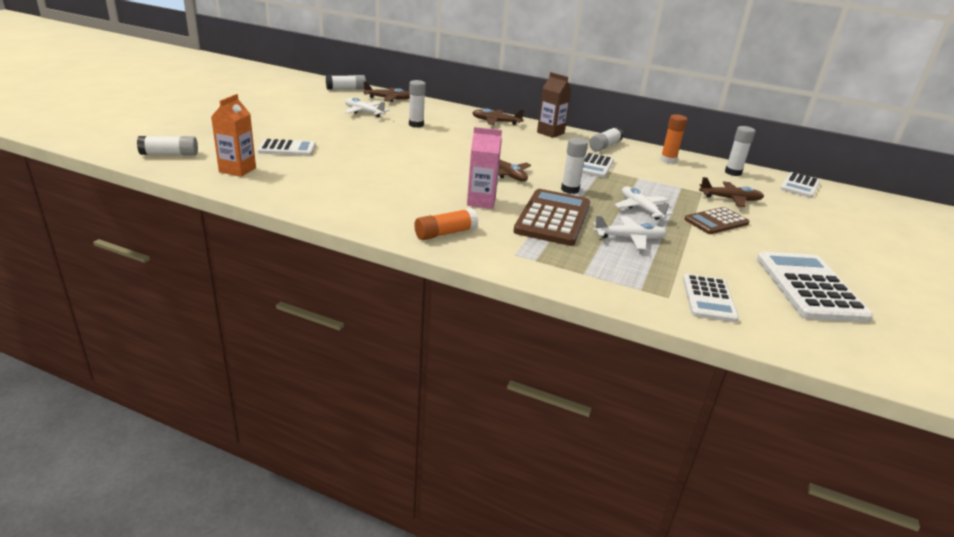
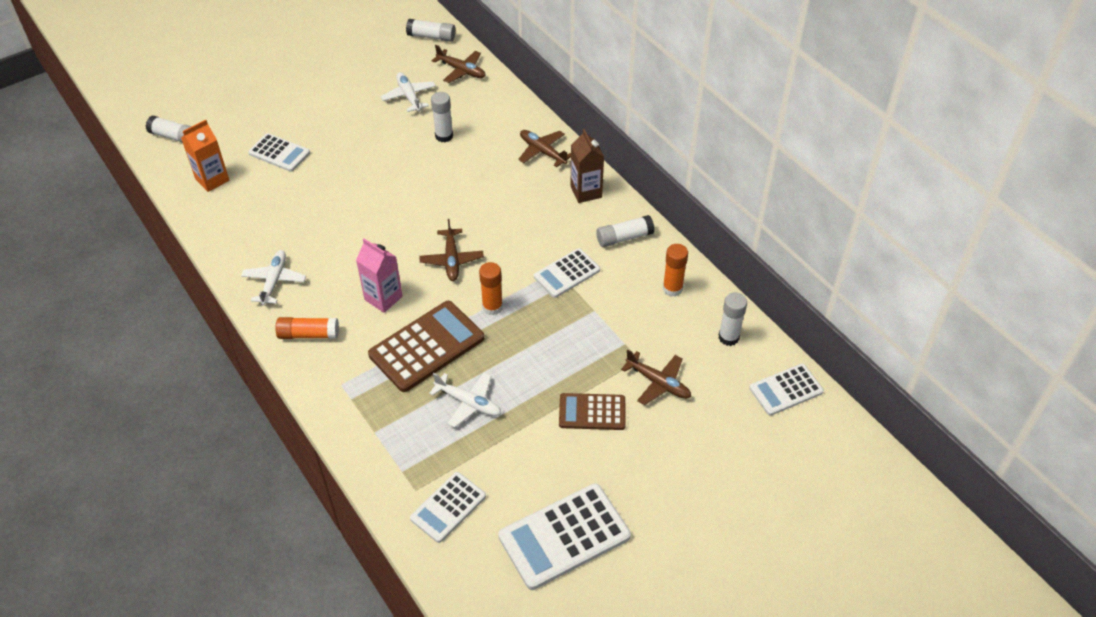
camera: 35 degrees right, 20 degrees up
white glue stick [561,138,588,194] -> orange glue stick [479,262,503,315]
white plane [614,186,674,220] -> white plane moved to [241,250,306,306]
white calculator [757,252,873,323] -> white calculator turned 150 degrees counterclockwise [498,483,631,590]

